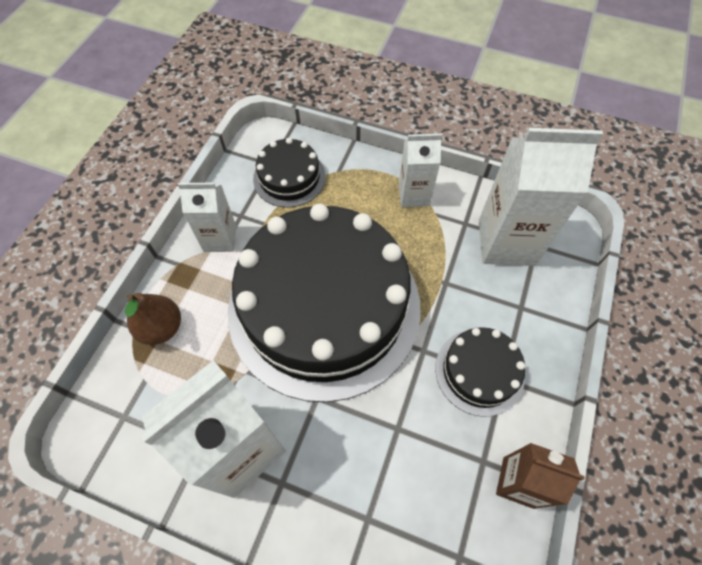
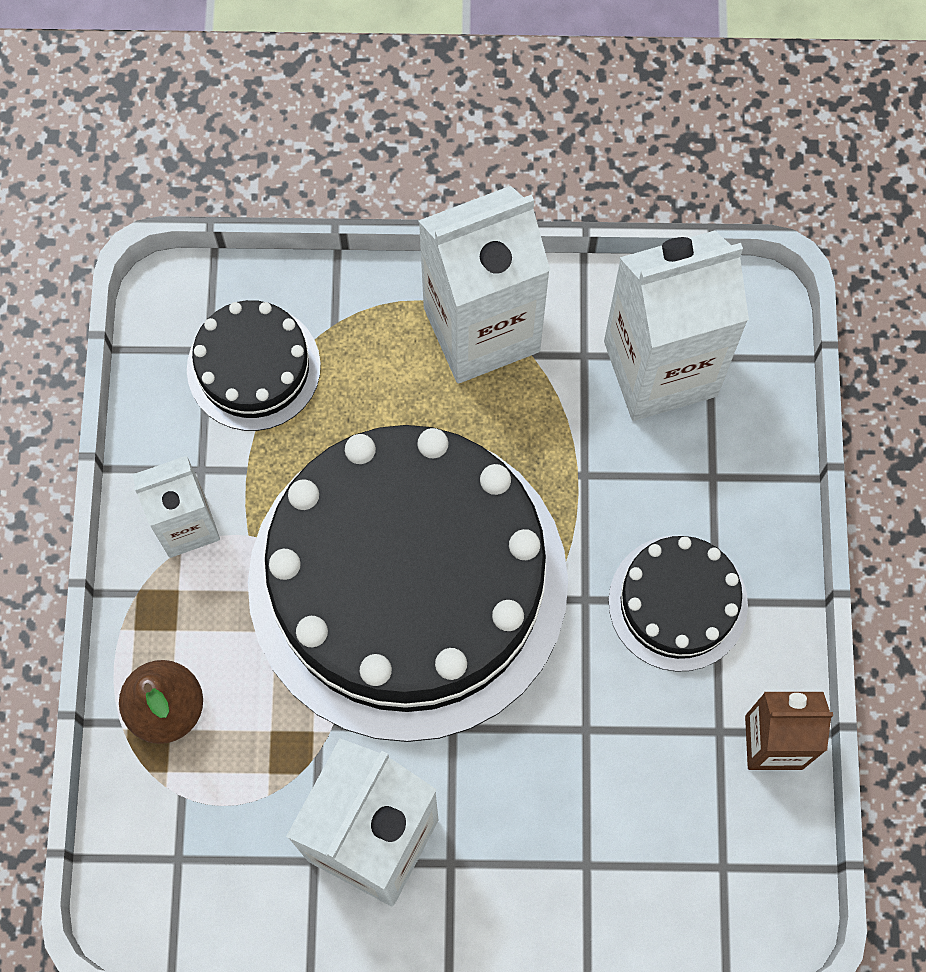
camera: 20 degrees left, 10 degrees up
white carton [399,134,442,207] -> white carton [418,186,550,384], size x1.74

